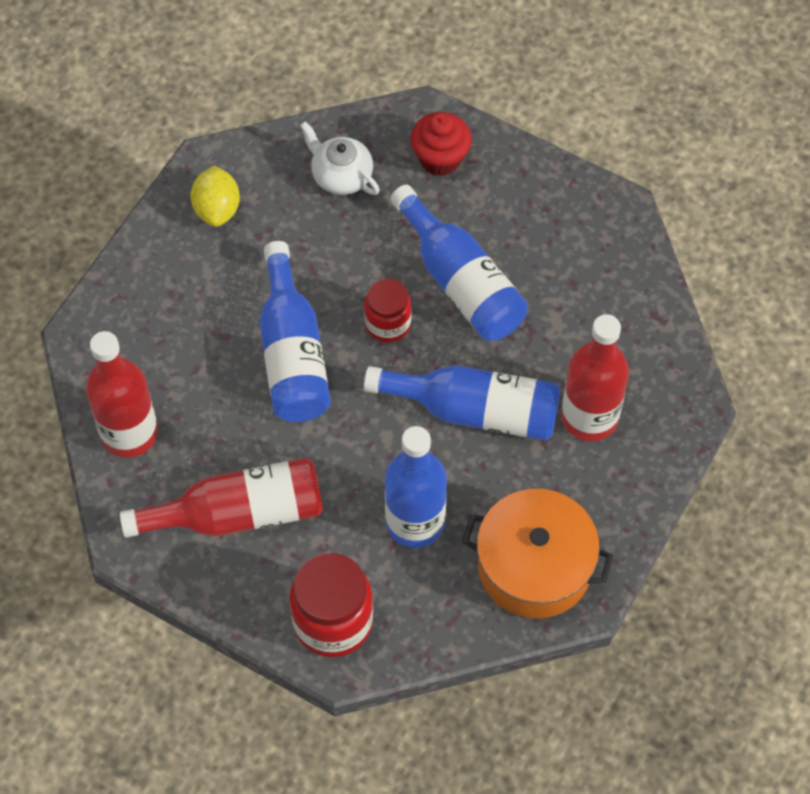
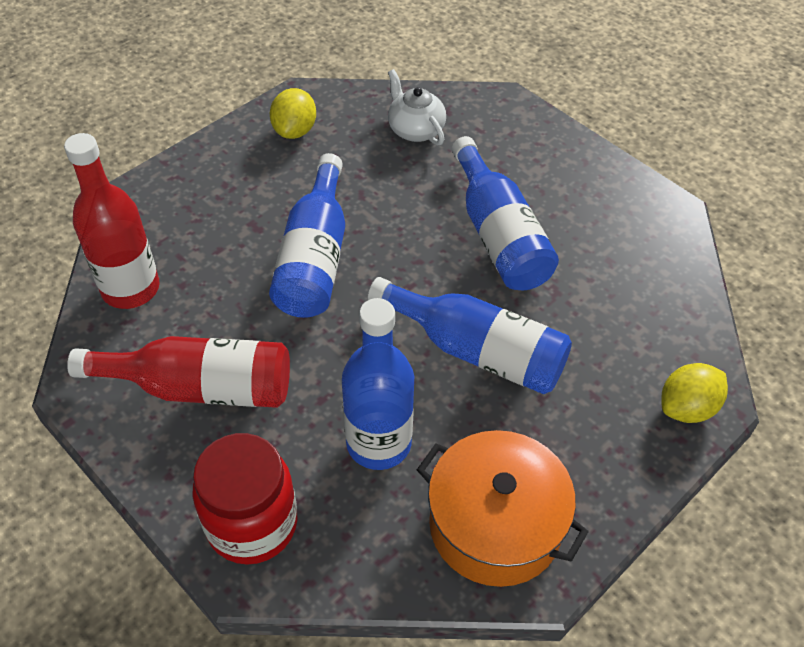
camera: 15 degrees right, 10 degrees down
red jar [364,279,411,342] -> none
red cupcake [411,112,472,176] -> none
red bottle [561,314,629,441] -> none
none -> yellow lemon [661,363,728,423]

